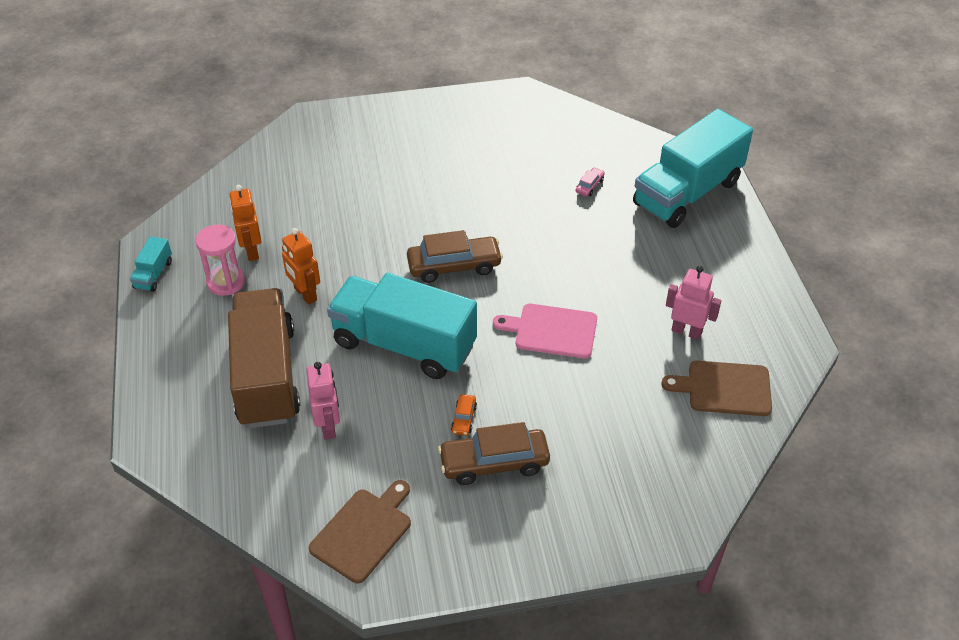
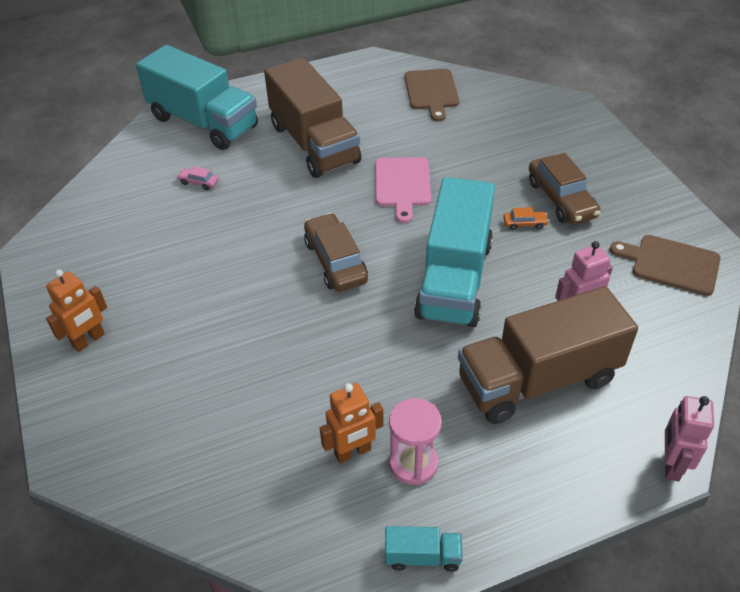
camera: 100 degrees left, 0 degrees up
orange robot [282,228,320,305] -> orange robot moved to [46,269,107,352]
pink robot [666,266,721,340] -> pink robot moved to [665,396,714,481]
none -> brown truck [264,57,361,178]

